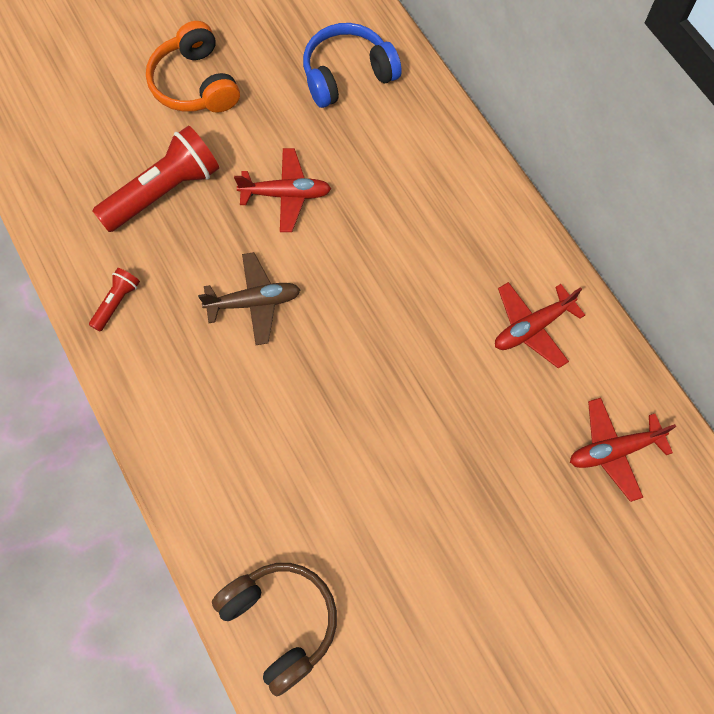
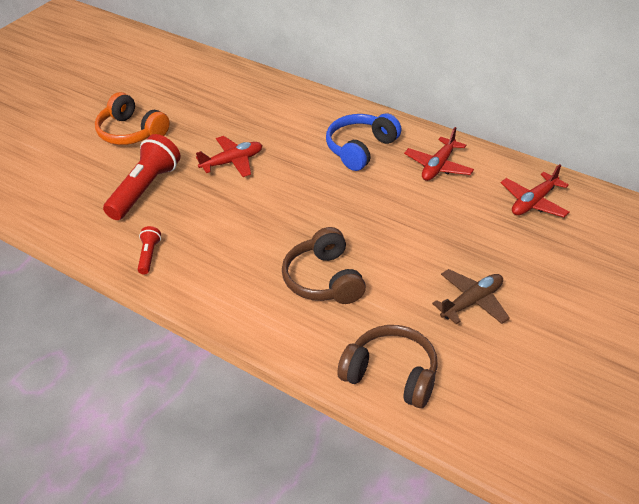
camera: 25 degrees left, 25 degrees down
brown plane [198,252,300,345] -> brown plane moved to [432,269,510,324]
blue headphones [303,23,402,108] -> blue headphones moved to [326,113,402,171]
none -> brown headphones [282,227,366,304]

